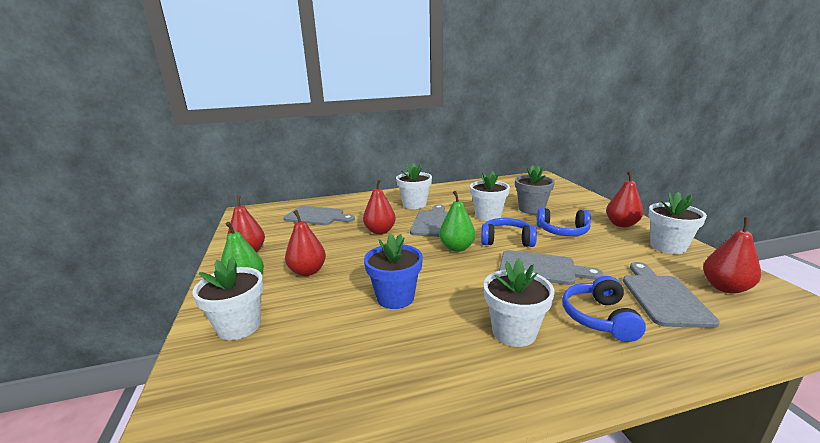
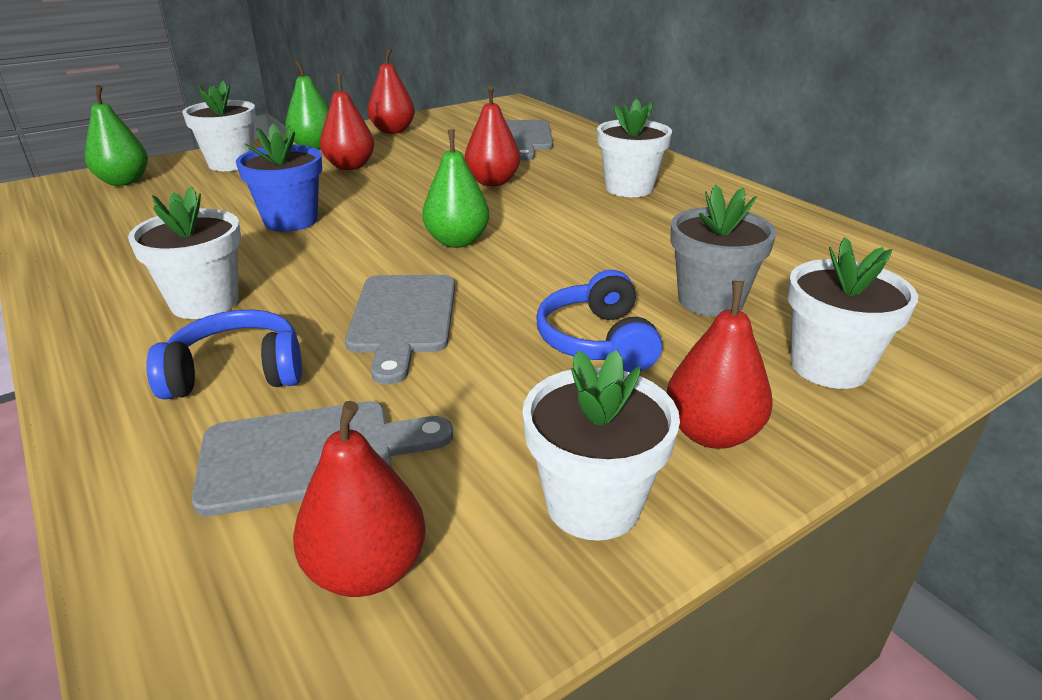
camera: 70 degrees right, 10 degrees up
grey cutting board [410,205,448,237] -> none
white flower pot [470,171,510,221] -> white flower pot moved to [787,237,918,389]
blue headphones [481,218,537,247] -> none
none -> green pear [85,85,148,186]

